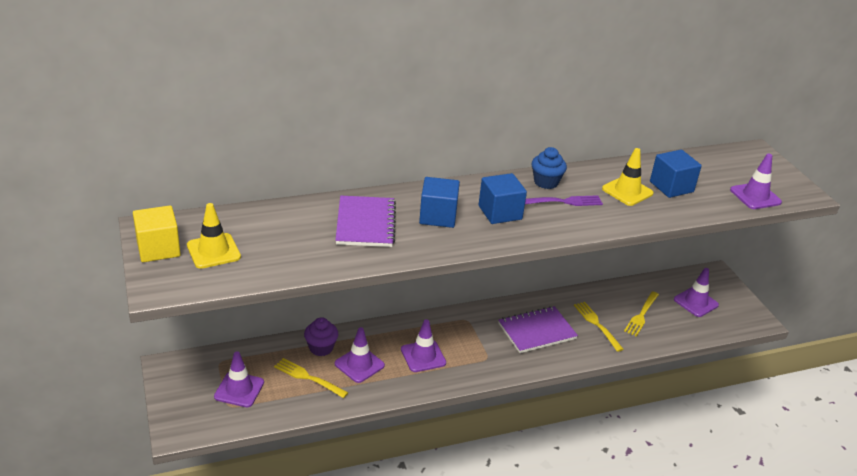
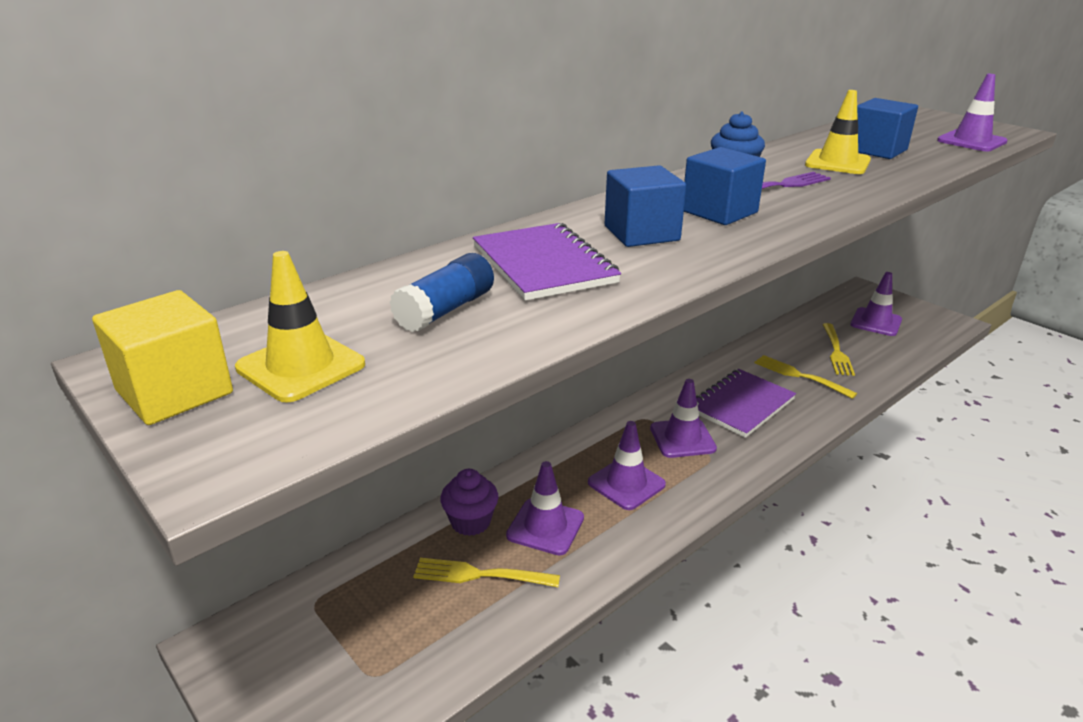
camera: 20 degrees left, 5 degrees down
purple traffic cone [214,351,264,407] -> purple traffic cone moved to [650,379,717,458]
none -> blue glue stick [389,253,494,332]

